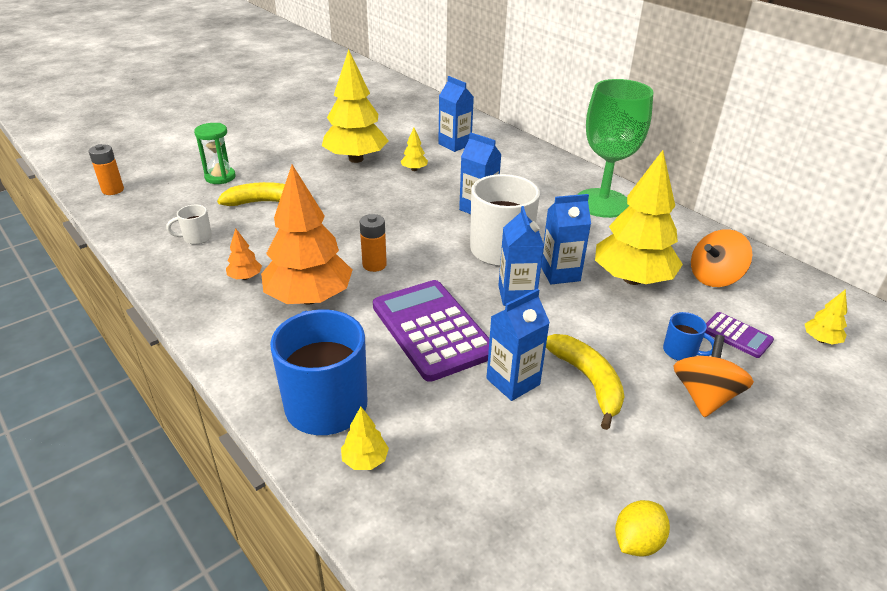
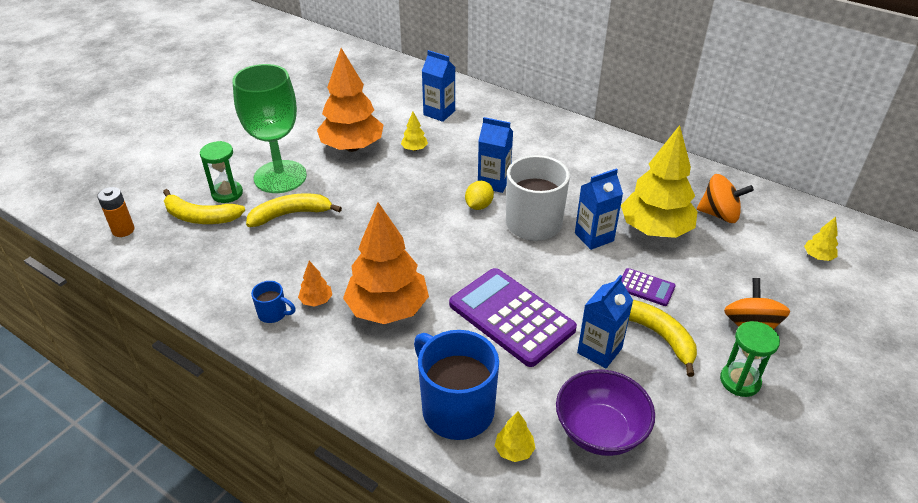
camera: 15 degrees left, 5 degrees up
white mug [166,205,212,245] -> none
yellow tree [322,49,389,163] -> orange tree [317,48,383,152]
orange battery [360,214,387,272] -> none
blue carton [498,206,544,306] -> none
green goblet [577,79,654,218] -> green goblet moved to [232,64,307,193]
yellow lemon [615,500,670,557] -> yellow lemon moved to [465,181,494,210]
blue mug [663,312,714,361] -> blue mug moved to [251,281,296,323]
orange spinning top [691,229,752,287] -> orange spinning top turned 120 degrees counterclockwise [697,174,754,223]
purple calculator [705,312,774,358] -> purple calculator moved to [621,268,676,306]
none -> yellow banana [163,189,245,224]
none -> purple bowl [556,369,655,456]
none -> green hourglass [720,321,780,397]

